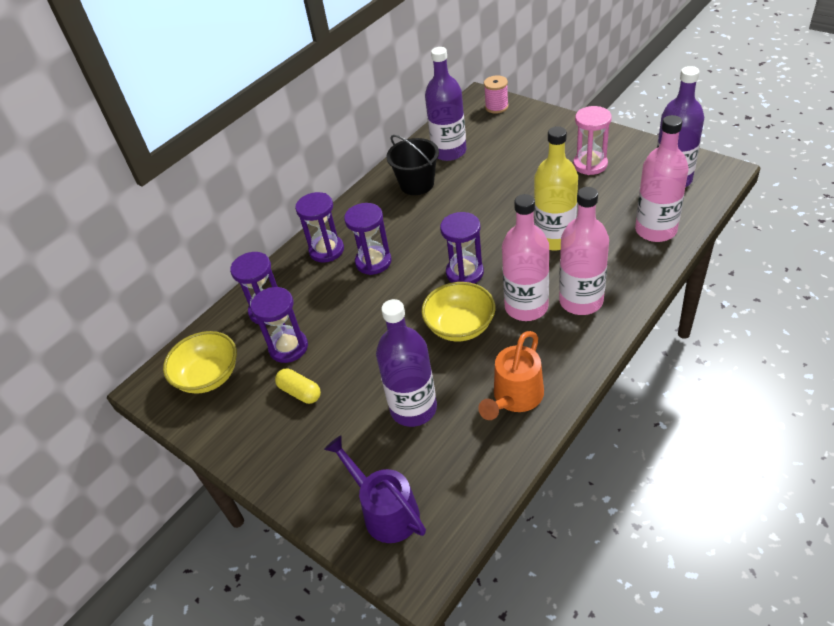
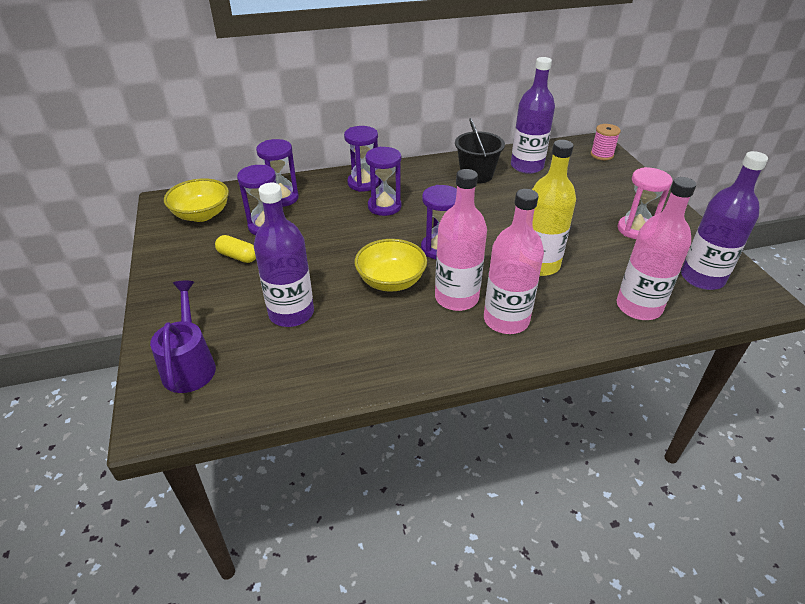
camera: 30 degrees right, 5 degrees down
yellow capsule [275,368,321,404] -> yellow capsule turned 45 degrees counterclockwise [215,235,256,263]
orange watering can [478,331,544,420] -> none

